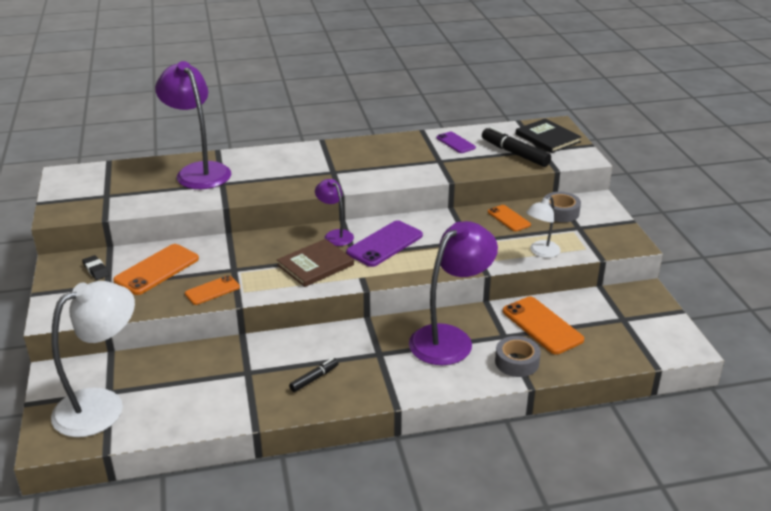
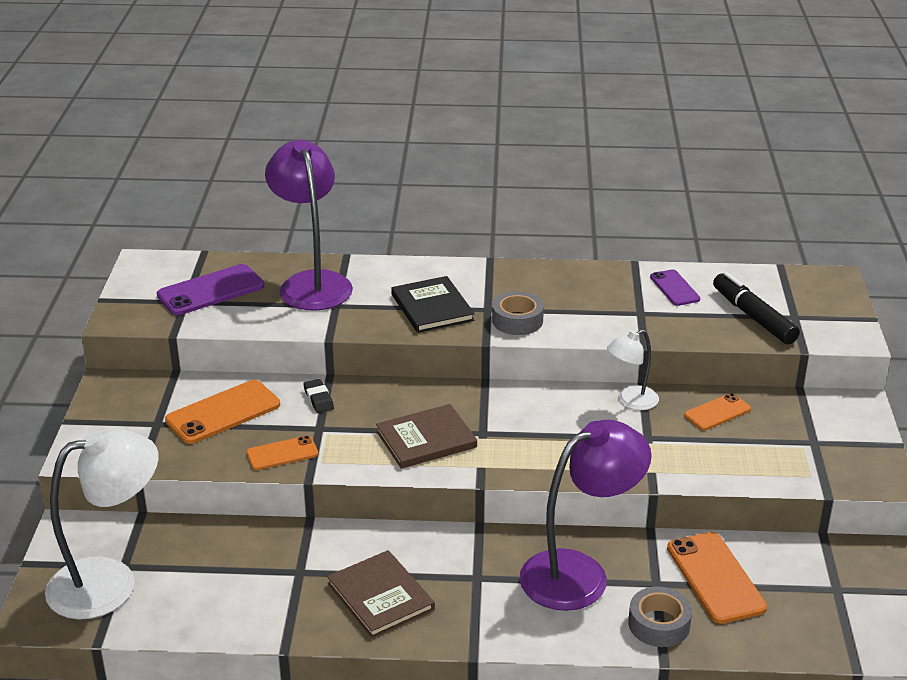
camera: 15 degrees right, 0 degrees up
black eraser [82,255,109,280] -> black eraser moved to [303,379,334,413]
black marker [289,358,339,392] -> brown book [327,550,435,638]
purple lamp [315,179,354,246] -> none
purple phone [346,220,423,267] -> purple phone moved to [157,264,264,315]
orange phone [488,205,531,232] -> orange phone turned 75 degrees clockwise [684,393,751,430]
black book [516,119,581,153] -> black book moved to [391,276,475,333]
white lamp [526,196,561,258] -> white lamp moved to [607,330,659,410]
grey tape [544,192,581,222] -> grey tape moved to [492,291,544,335]

